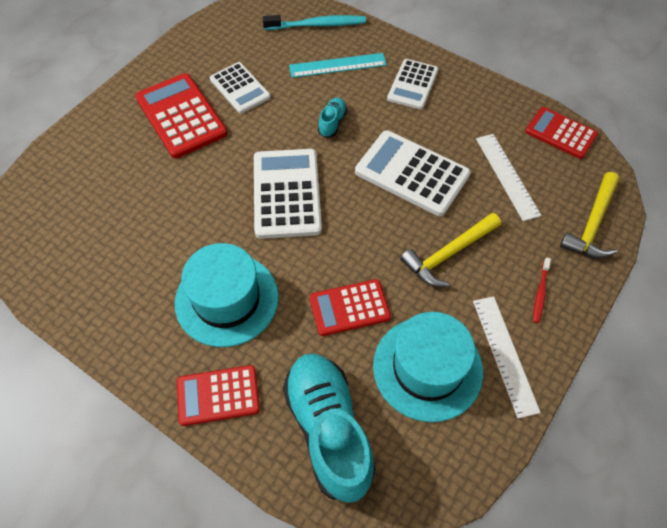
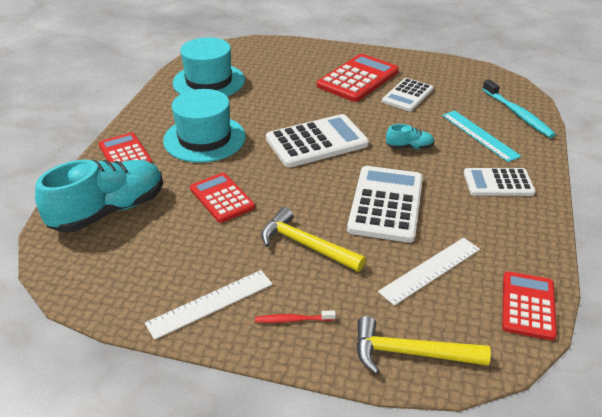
camera: 70 degrees right, 20 degrees down
turquoise hat [373,312,483,422] -> turquoise hat moved to [173,37,245,96]

